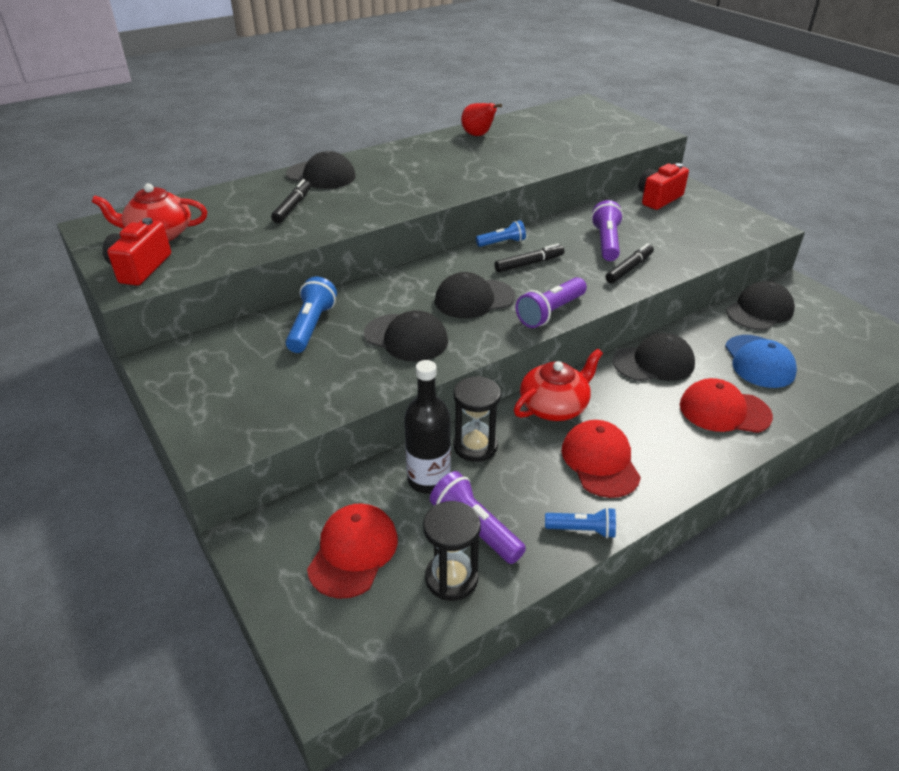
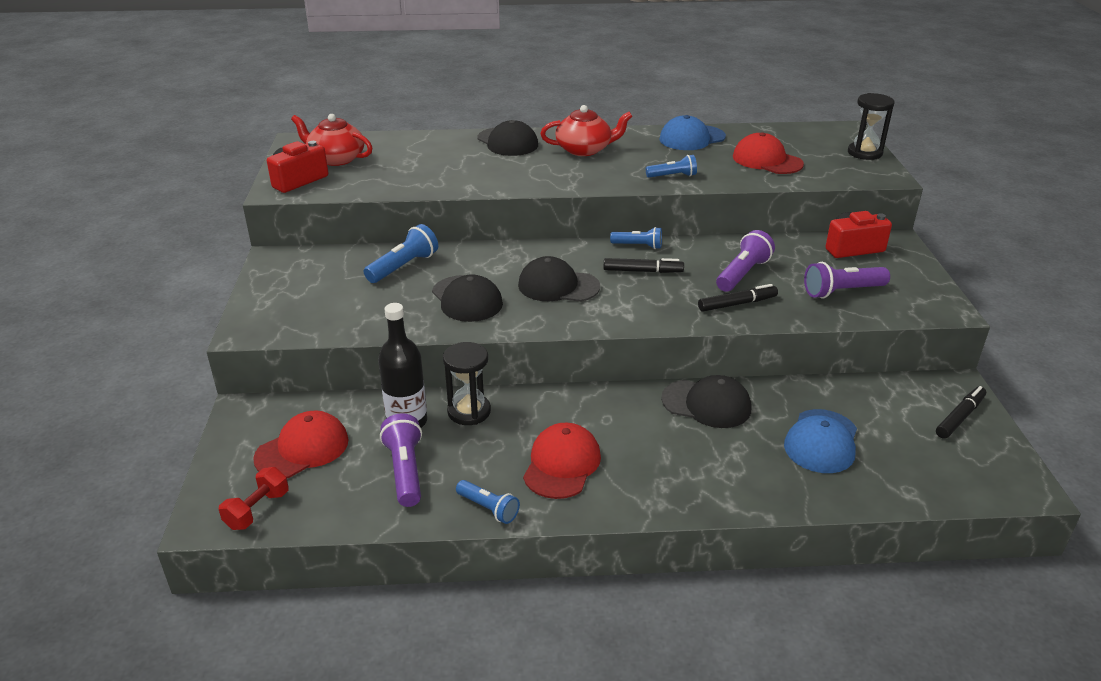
camera: 30 degrees right, 5 degrees down
black marker [271,179,311,223] -> black marker moved to [936,386,986,439]
black hourglass [423,501,481,601] -> black hourglass moved to [848,93,895,160]
red pear [461,103,502,136] -> blue cap [659,115,726,150]
red teapot [514,349,603,421] -> red teapot moved to [540,105,633,156]
purple flashlight [516,277,587,328] -> purple flashlight moved to [804,262,890,298]
red cap [680,378,773,433] -> red cap moved to [733,132,804,174]
black cap [726,281,795,330] -> none
none -> red dumbbell [219,467,289,530]
none -> blue flashlight [646,155,697,178]

